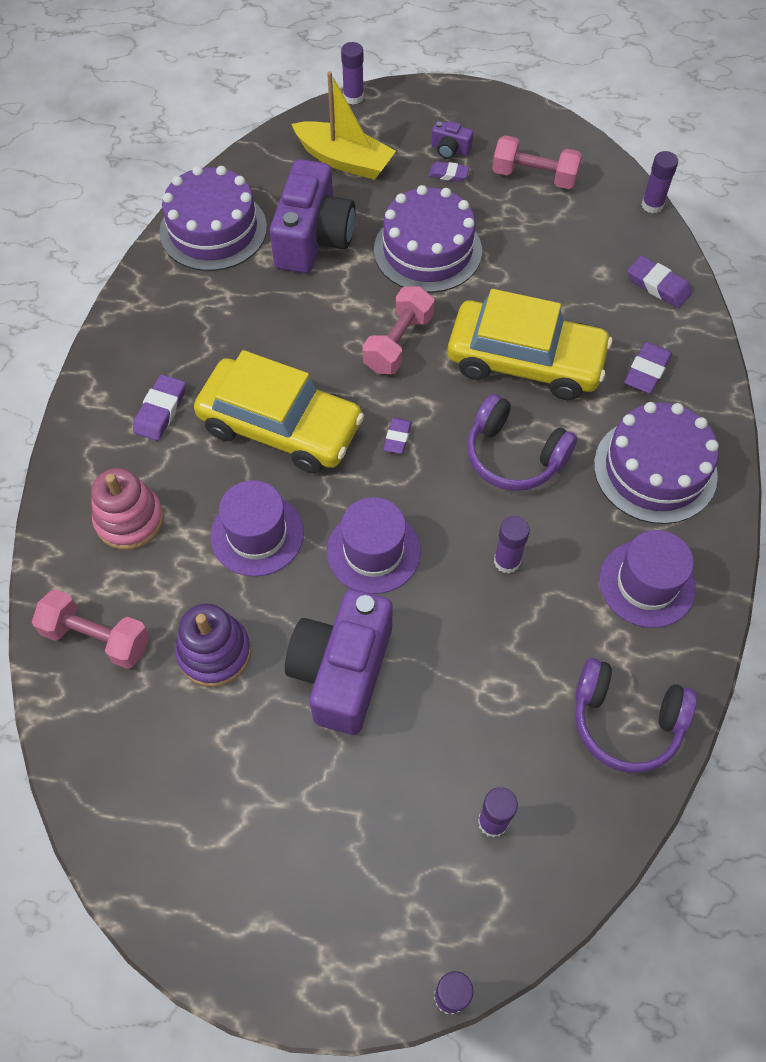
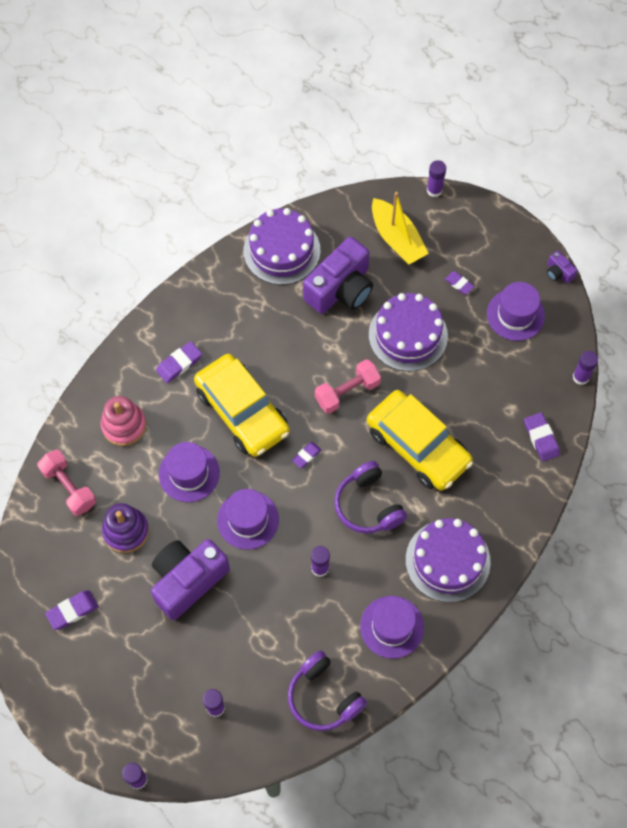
camera: 30 degrees right, 5 degrees up
purple camera [431,121,473,159] -> purple camera moved to [547,251,578,283]
pink dumbbell [492,135,582,189] -> purple hat [487,282,545,341]
purple eraser [624,342,672,394] -> purple eraser moved to [45,590,99,630]

